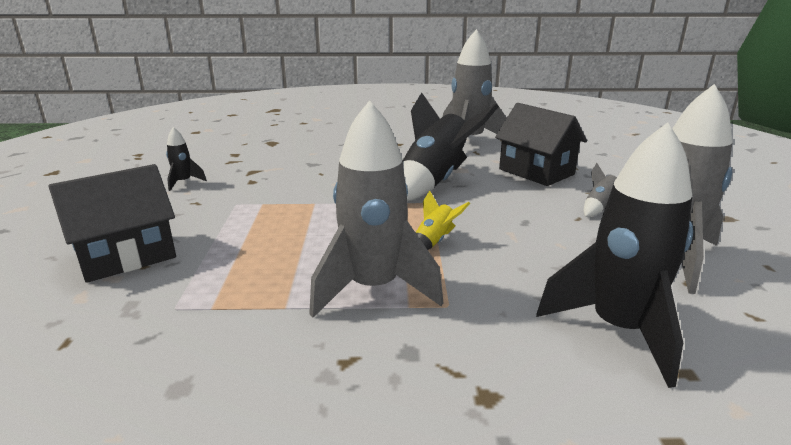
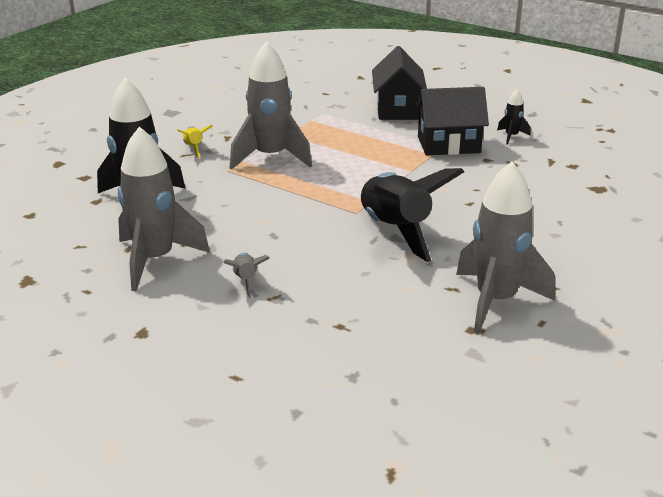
camera: 125 degrees right, 5 degrees up
yellow rocket [416,190,470,250] -> yellow rocket moved to [177,125,213,158]
black house [495,103,587,186] -> black house moved to [415,87,489,155]

